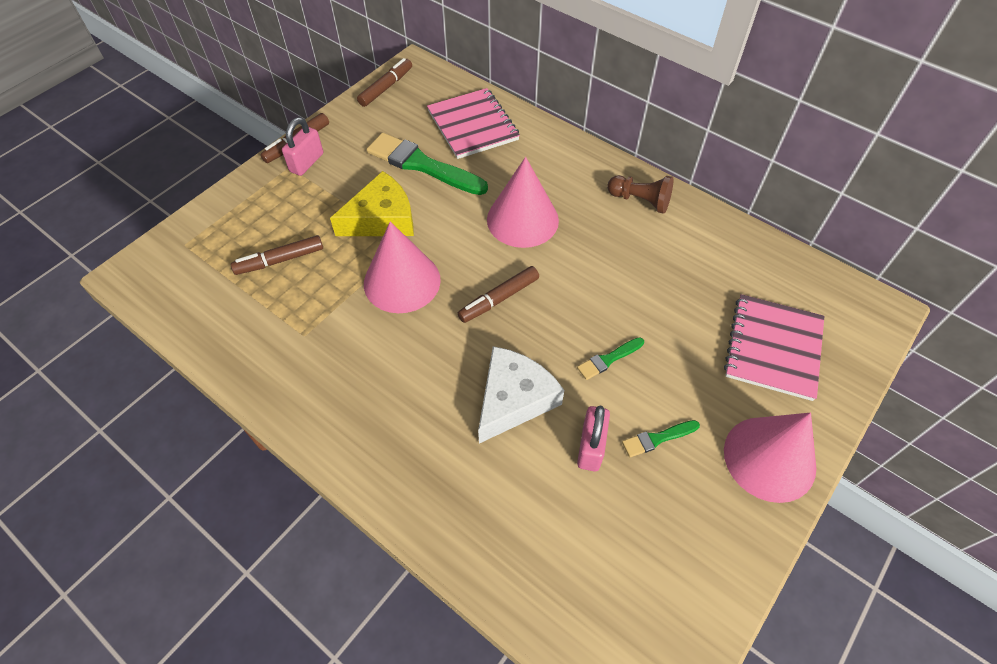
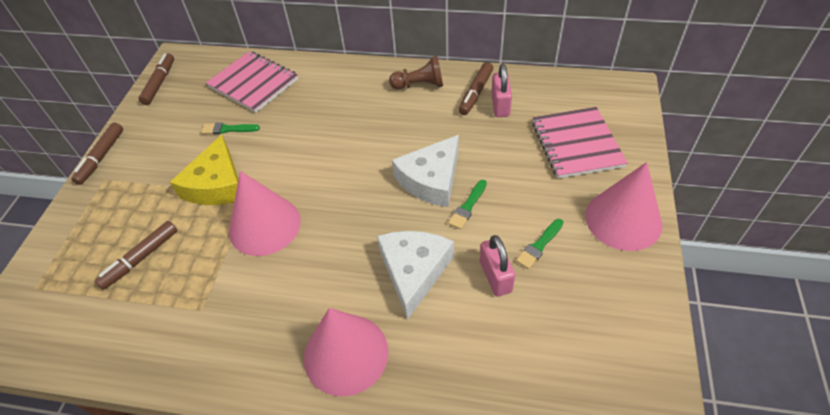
camera: 25 degrees left, 5 degrees down
pink padlock [282,117,323,176] -> pink padlock moved to [491,64,512,117]
yellow cheese [330,171,414,236] -> yellow cheese turned 150 degrees clockwise [170,135,238,205]
green brush [367,133,488,195] -> green brush [201,122,260,134], size x0.47
brown marker [458,266,539,323] -> brown marker moved to [459,62,493,115]
pink cone [487,157,559,248] -> pink cone moved to [304,308,389,396]
none -> white cheese [392,135,459,207]

